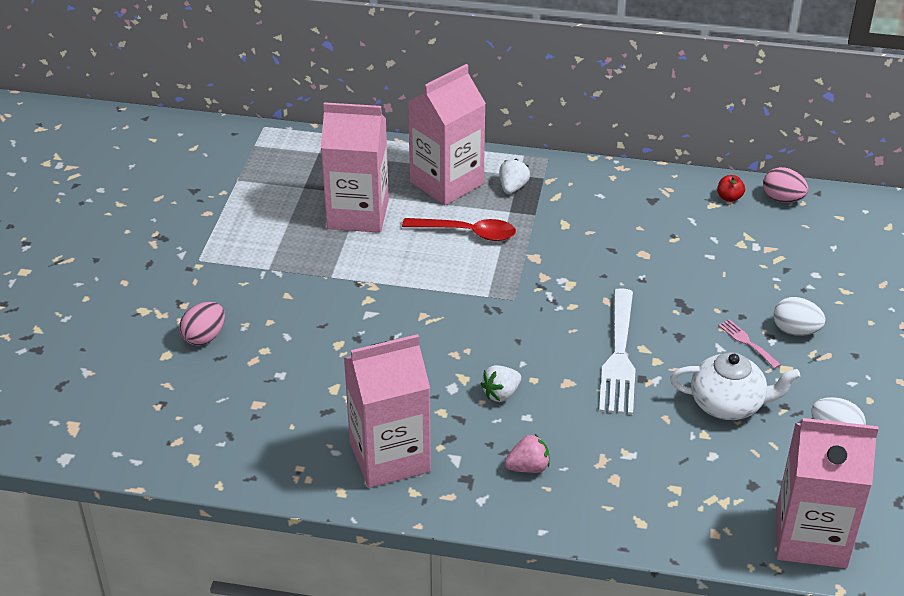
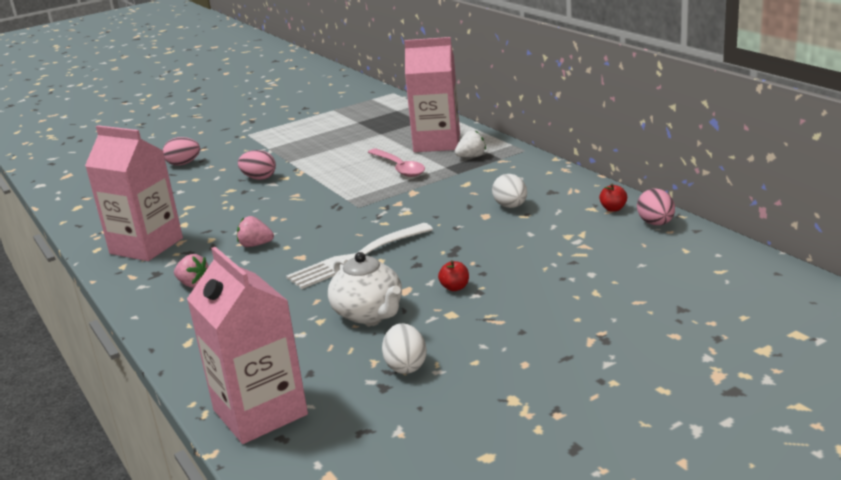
camera: 50 degrees right, 15 degrees down
pink carton [321,102,389,233] -> none
red spoon [402,218,516,241] -> pink spoon [368,149,425,177]
white strawberry [481,365,521,402] -> pink strawberry [237,216,274,247]
pink fork [718,319,781,369] -> red apple [438,260,469,291]
white egg [773,297,825,336] -> white egg moved to [492,174,527,208]
none -> pink egg [238,150,276,180]

